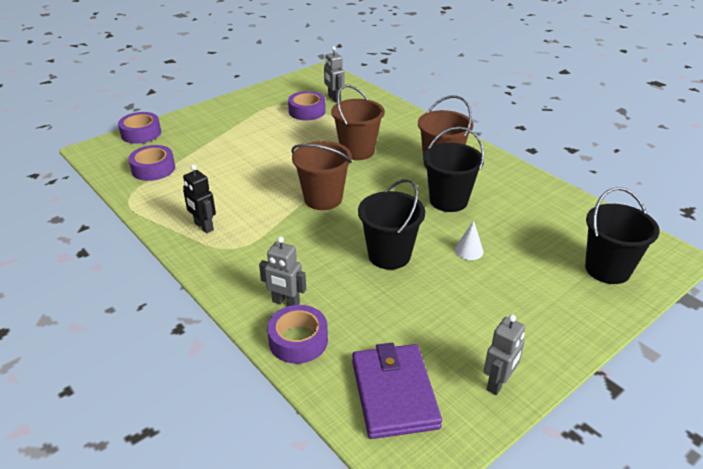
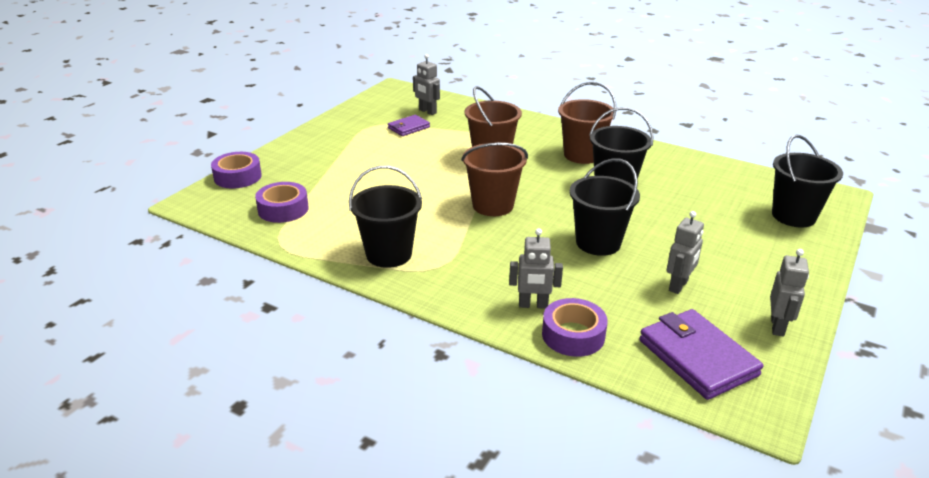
camera: 20 degrees left, 5 degrees down
black robot [183,165,216,233] -> black bucket [349,165,422,268]
purple tape [288,91,326,120] -> purple wallet [388,115,430,136]
white cone [455,220,484,260] -> none
none -> grey robot [666,211,704,294]

